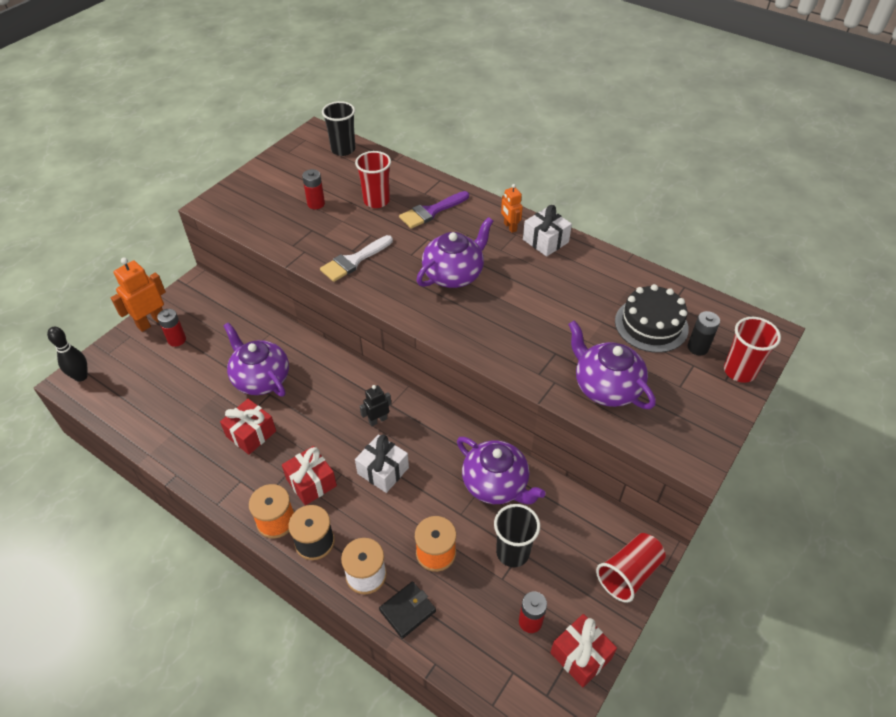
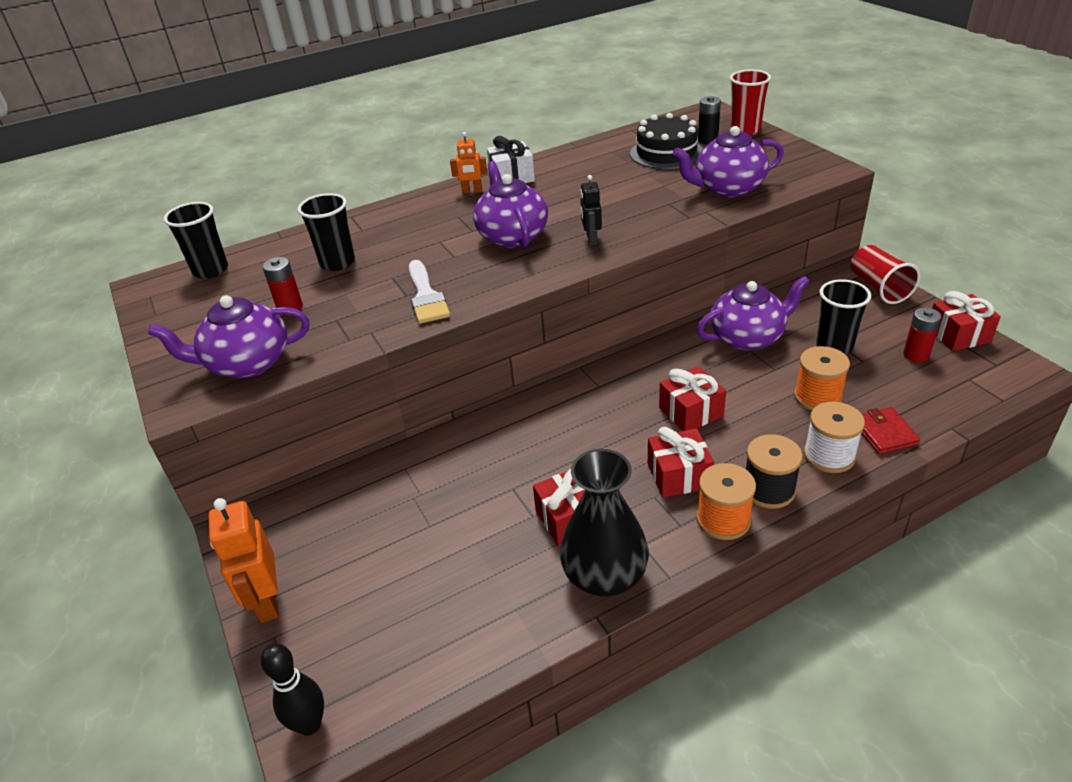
camera: 60 degrees left, 10 degrees down
red battery [157,309,186,347] -> none
purple teapot [223,322,289,397] -> purple teapot moved to [148,295,309,378]
red cup [355,151,391,208] -> black cup [298,193,355,271]
white gift [355,435,409,493] -> red gift [659,366,726,431]
black robot [360,385,391,426] -> black robot moved to [580,175,602,245]
black wallet [379,581,436,639] -> red wallet [861,407,920,454]
purple brush [399,191,469,229] -> none
none -> black vase [560,449,649,597]

